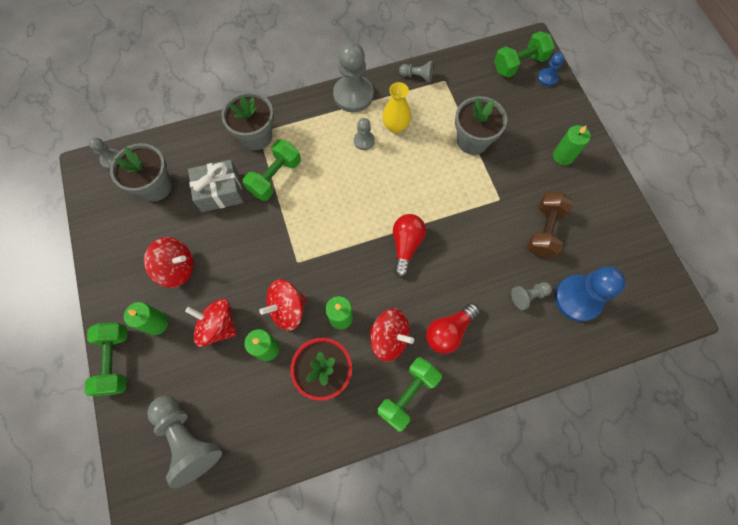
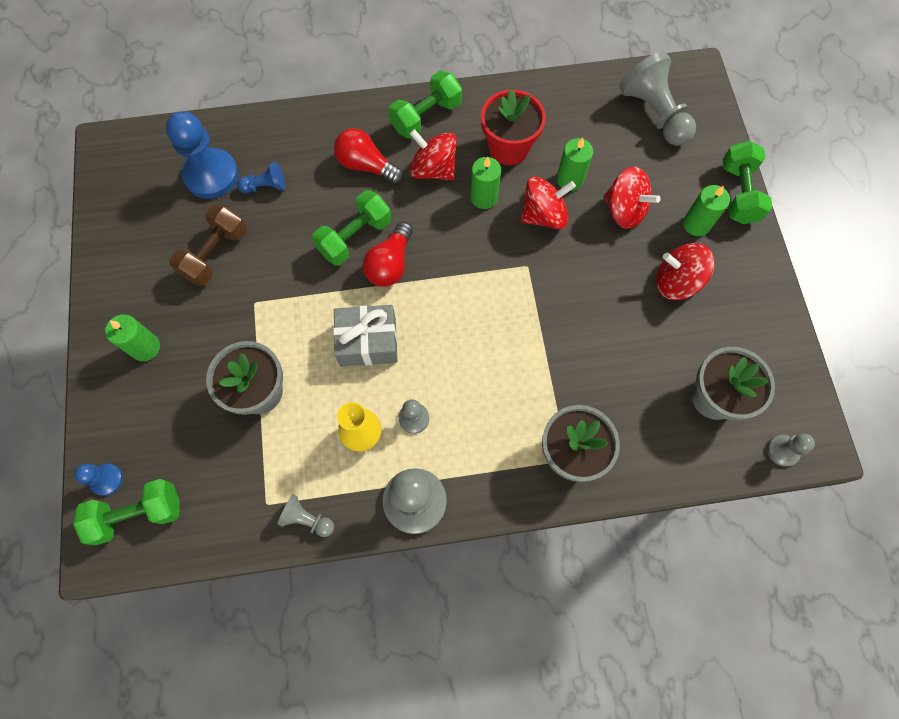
camera: 170 degrees left, 0 degrees up
grey gift [188,160,244,212] -> grey gift moved to [333,305,398,366]
green dumbbell [243,140,301,201] -> green dumbbell moved to [312,190,391,266]
red light bulb [426,303,480,354] -> red light bulb turned 120 degrees counterclockwise [334,128,403,184]
grey pawn [511,282,552,310] -> blue pawn [237,162,285,193]

